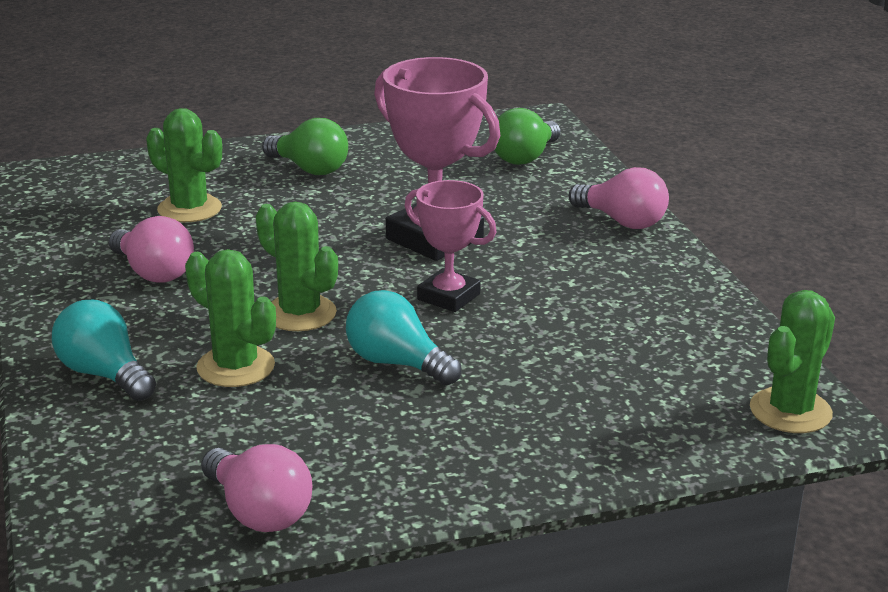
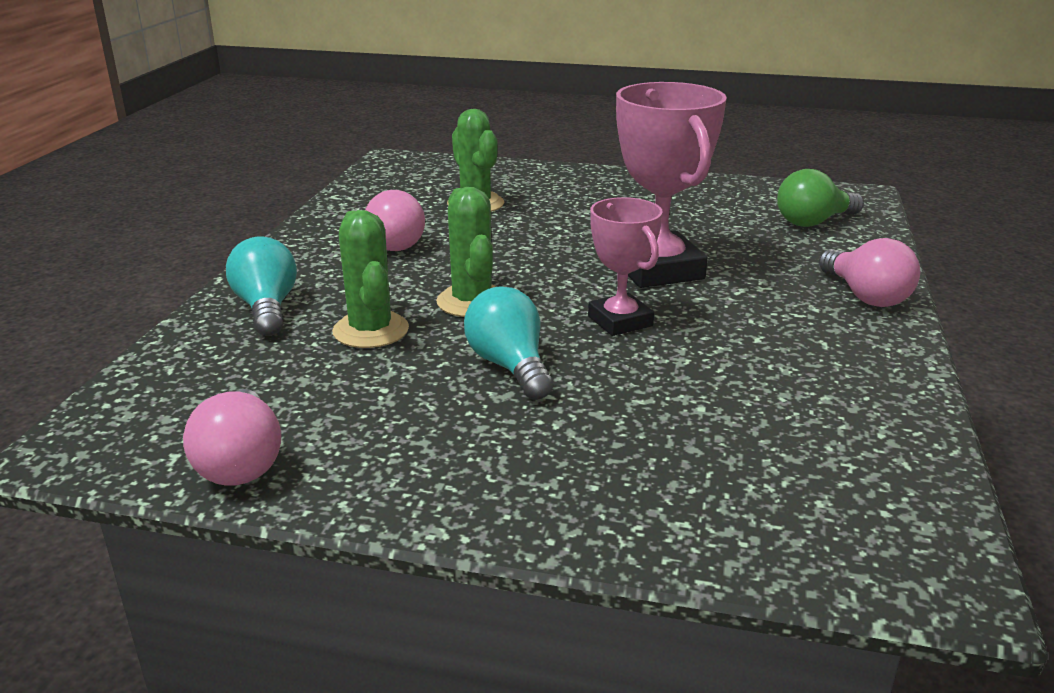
camera: 30 degrees right, 0 degrees up
green light bulb [262,118,348,175] -> none
green cactus [750,290,835,433] -> none

